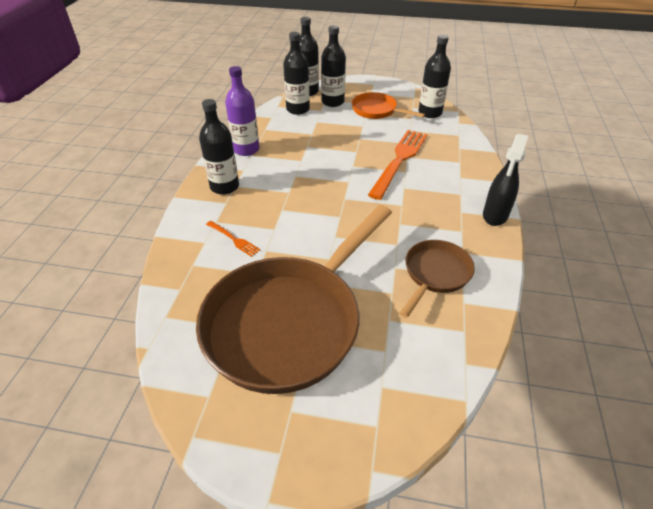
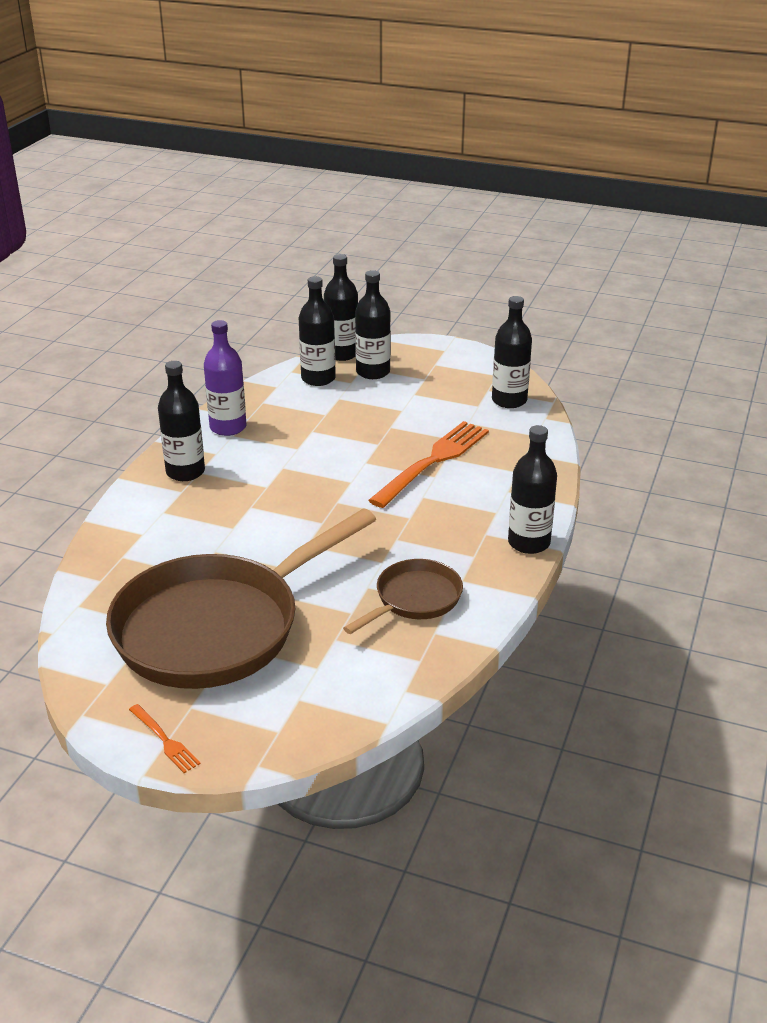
camera: 10 degrees right, 10 degrees down
orange fork [206,221,260,257] -> orange fork moved to [129,704,200,773]
orange pan [352,92,425,119] -> none
black spray bottle [483,134,528,226] -> black bottle [508,425,557,554]

